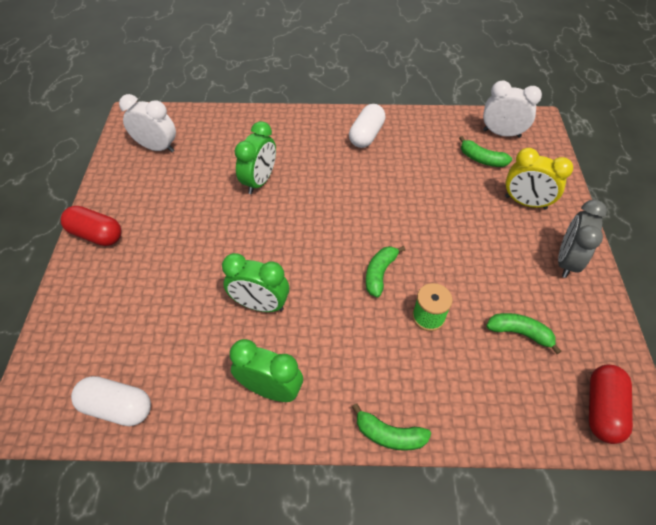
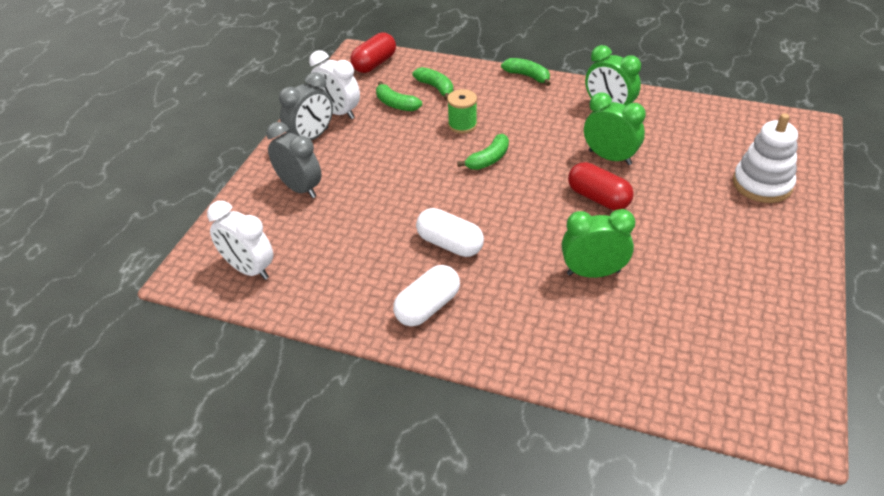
camera: 160 degrees left, 10 degrees down
red capsule [61,206,122,246] -> red capsule moved to [568,162,634,211]
white capsule [71,376,151,426] -> white capsule moved to [416,208,484,257]
white clock [119,94,176,152] -> white clock moved to [309,50,360,119]
green clock [235,121,276,194] -> green clock turned 45 degrees clockwise [562,209,635,278]
green banana [459,136,512,167] -> green banana moved to [412,67,453,100]
yellow clock [505,148,573,210] -> grey clock [266,122,322,198]
none -> white stacking toy [733,113,798,203]

